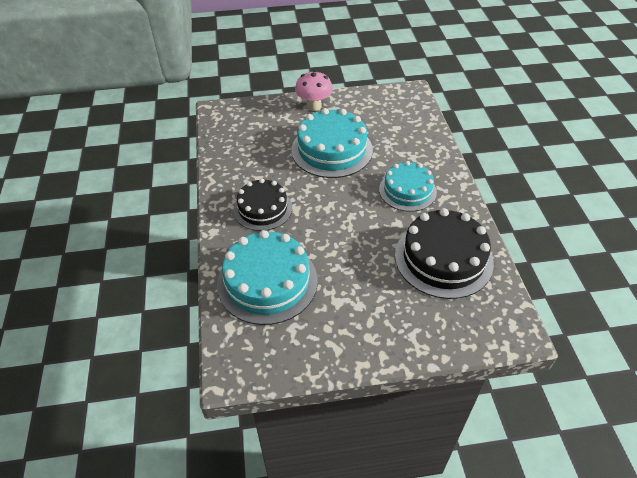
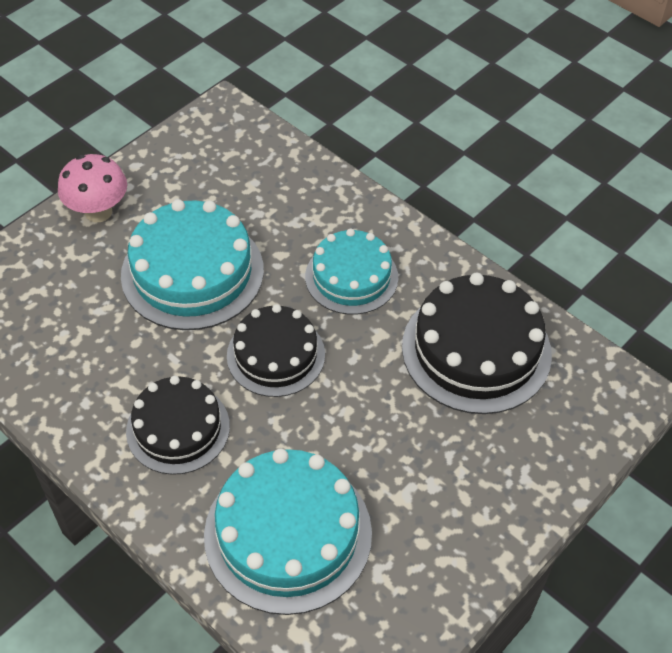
camera: 40 degrees left, 5 degrees up
none -> black cake [227,304,325,397]

